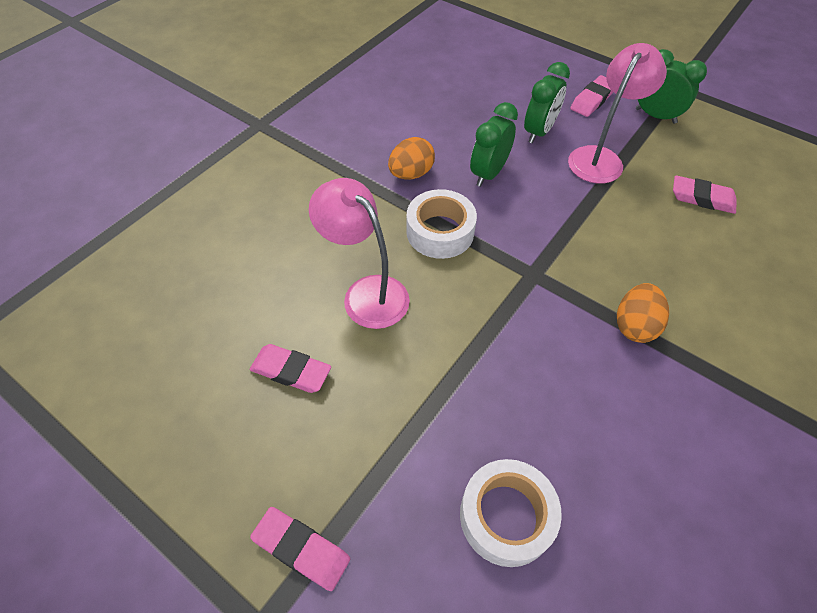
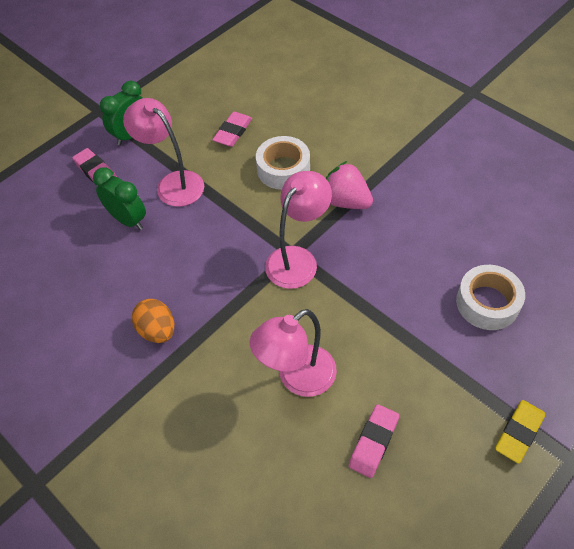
camera: 80 degrees left, 0 degrees up
pink eraser [250,507,350,591] -> yellow eraser [495,400,545,464]
white tape [406,189,477,259] -> white tape moved to [256,136,310,190]
green clock [470,102,518,187] -> none
orange egg [617,283,669,343] -> pink strawberry [326,161,373,209]
none -> pink lamp [265,171,332,289]

